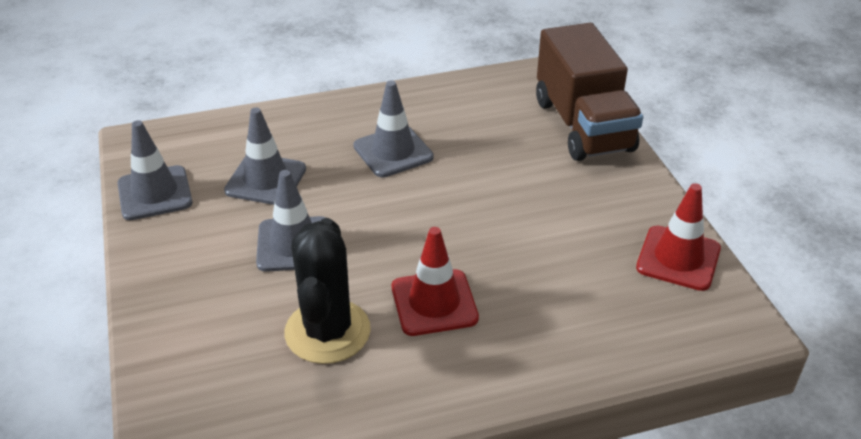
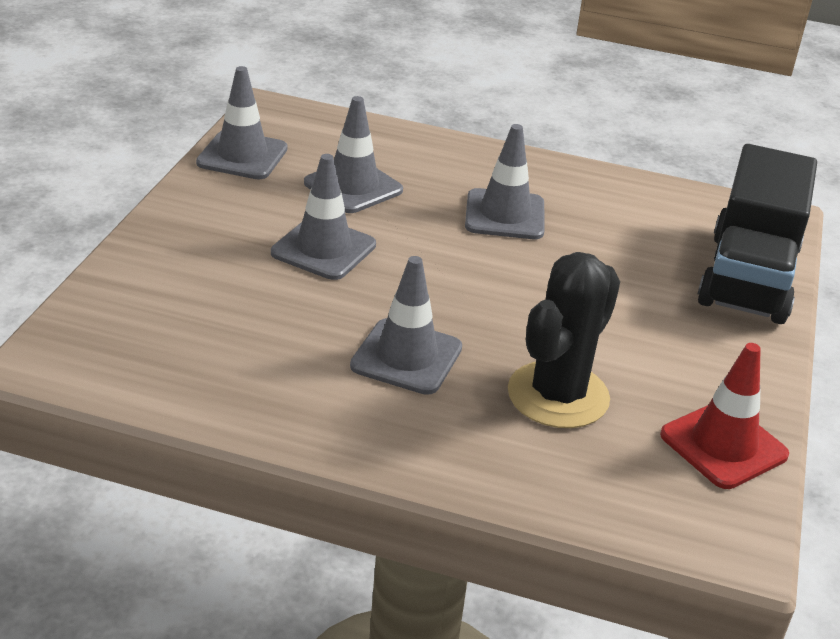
camera: 30 degrees right, 5 degrees down
black cactus [284,218,371,364] -> black cactus moved to [508,252,620,428]
red traffic cone [392,227,479,336] -> grey traffic cone [350,256,462,395]
brown truck [536,23,643,161] -> black truck [698,144,817,324]

